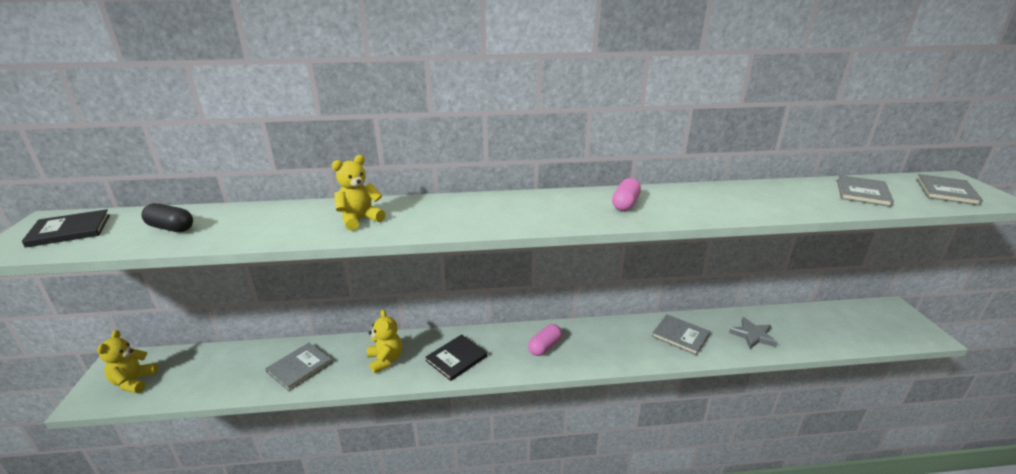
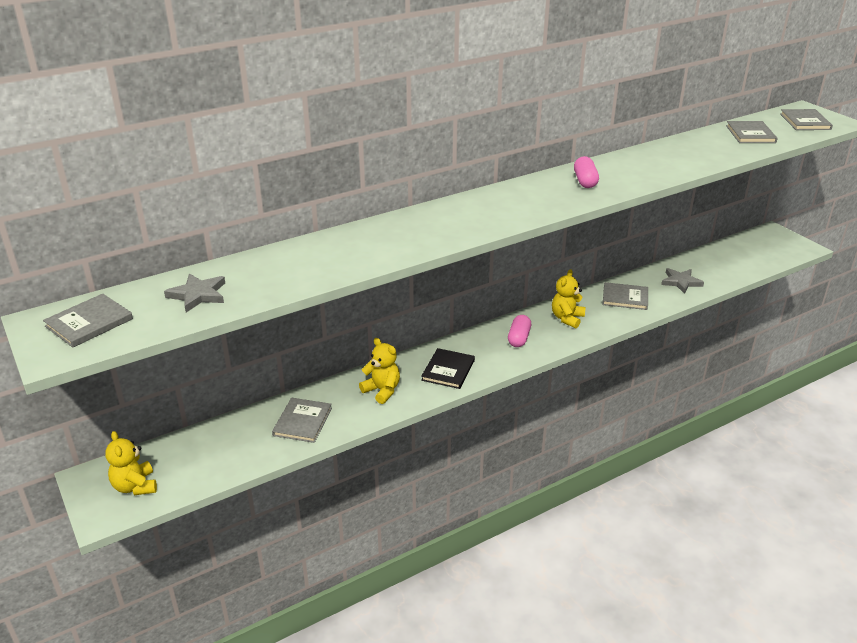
camera: 25 degrees left, 5 degrees up
black book [22,209,110,248] -> grey book [43,294,133,348]
black capsule [141,203,193,232] -> grey star [164,273,225,312]
yellow teddy bear [332,155,385,231] -> yellow teddy bear moved to [552,269,586,328]

